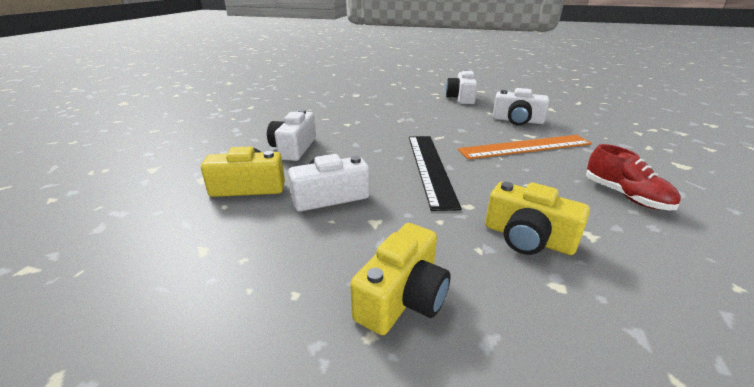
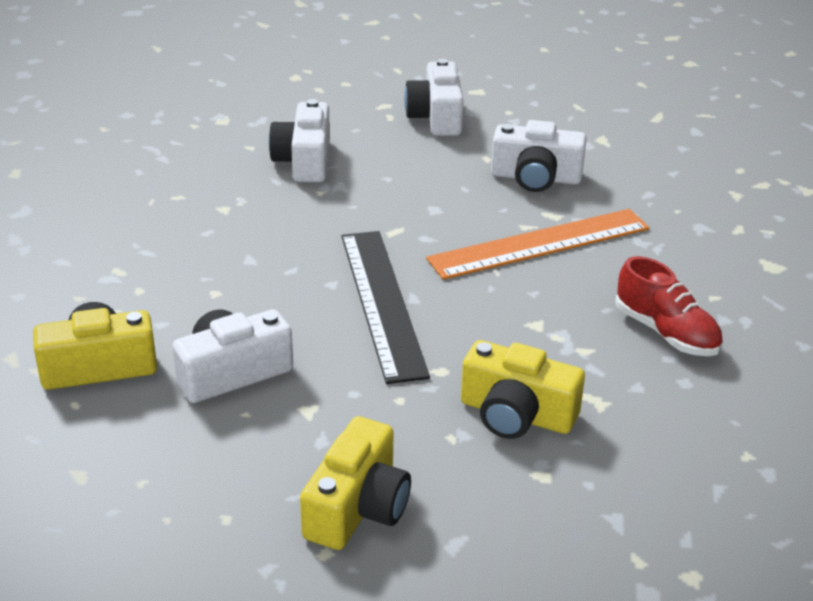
camera: 10 degrees left, 5 degrees up
white camera [267,109,316,161] -> white camera moved to [269,99,330,182]

